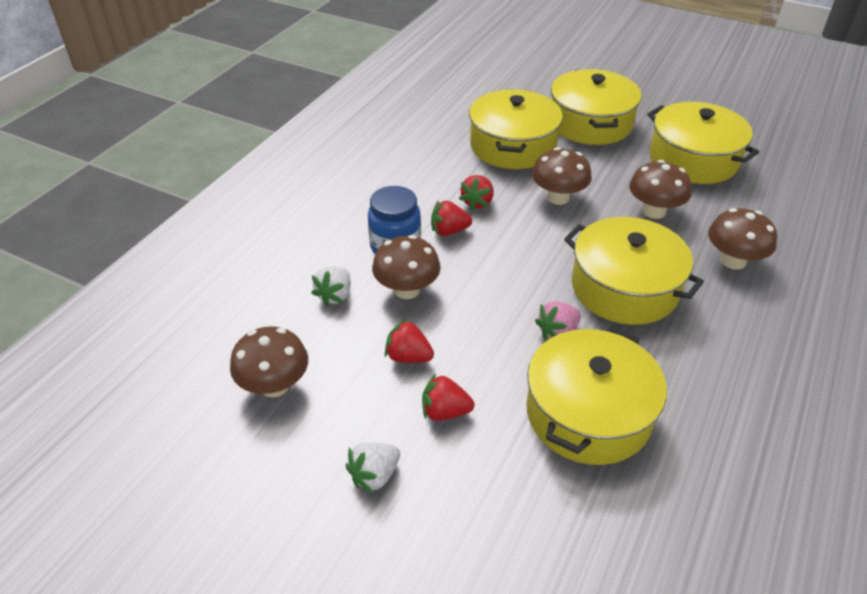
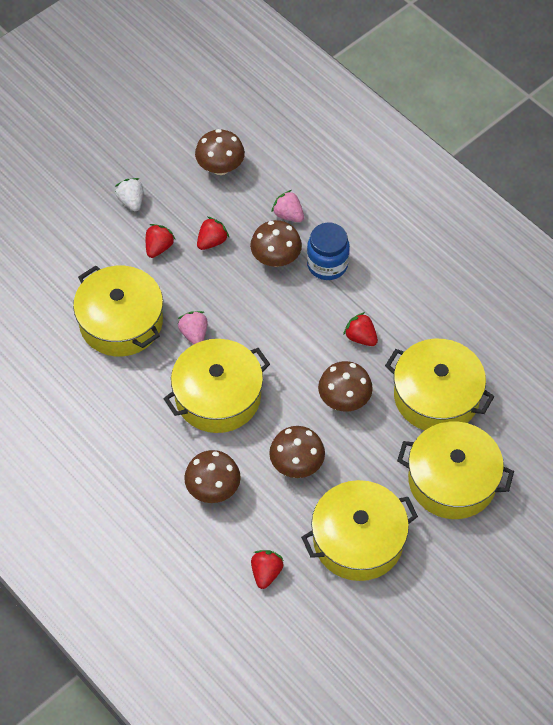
camera: 110 degrees right, 15 degrees up
white strawberry [312,266,351,307] -> pink strawberry [272,190,304,222]
red strawberry [431,200,472,236] -> red strawberry moved to [251,550,284,589]

